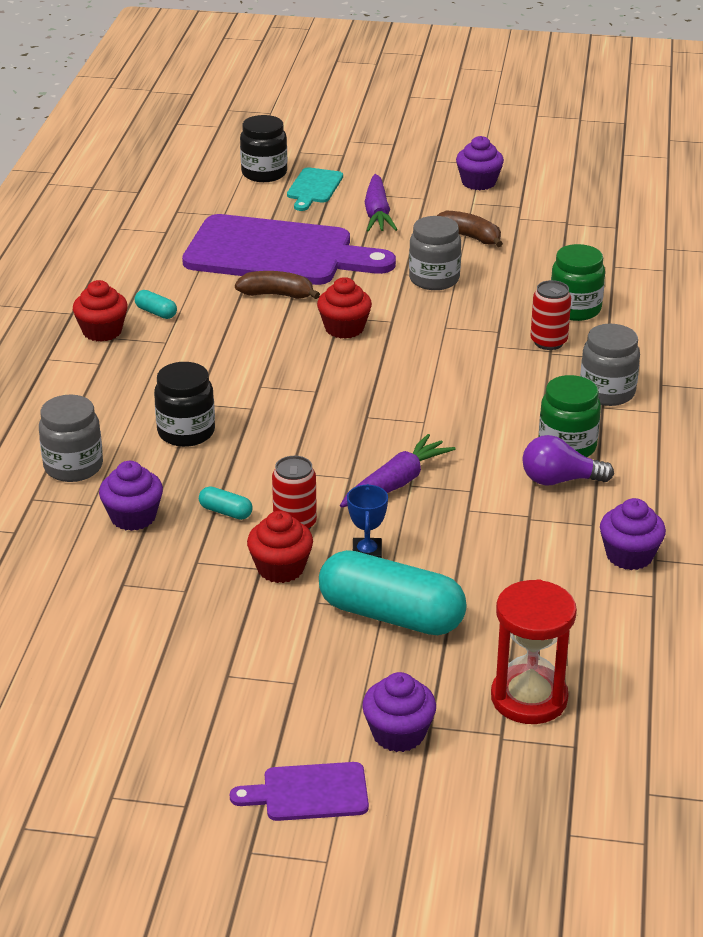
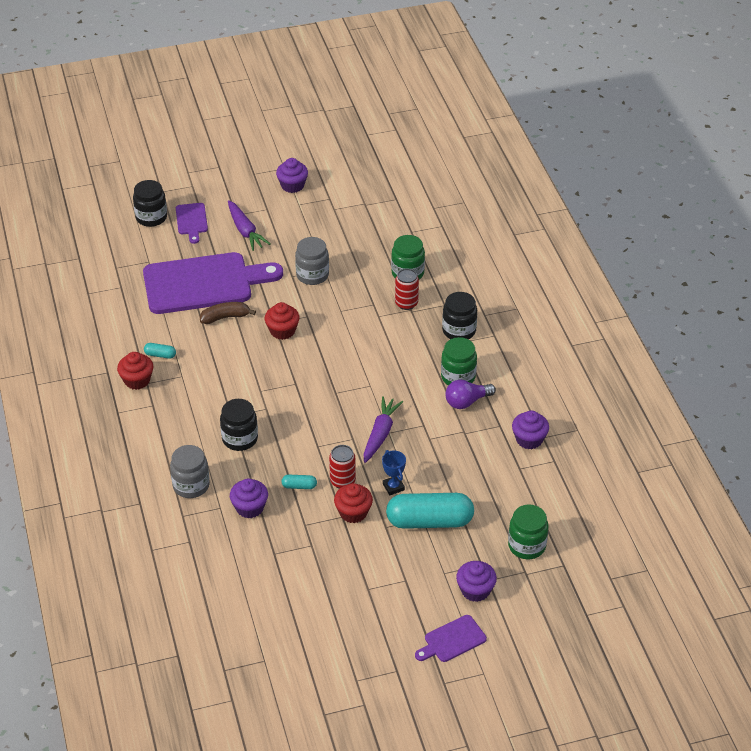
camera: 25 degrees left, 10 degrees up
turquoise cutting board [287,167,343,211] -> purple cutting board [176,203,208,244]
brown banana [437,211,503,247] -> none
red hourglass [491,579,577,724] -> green jar [508,504,549,559]
grey jar [580,324,640,406] -> black jar [442,292,477,339]

